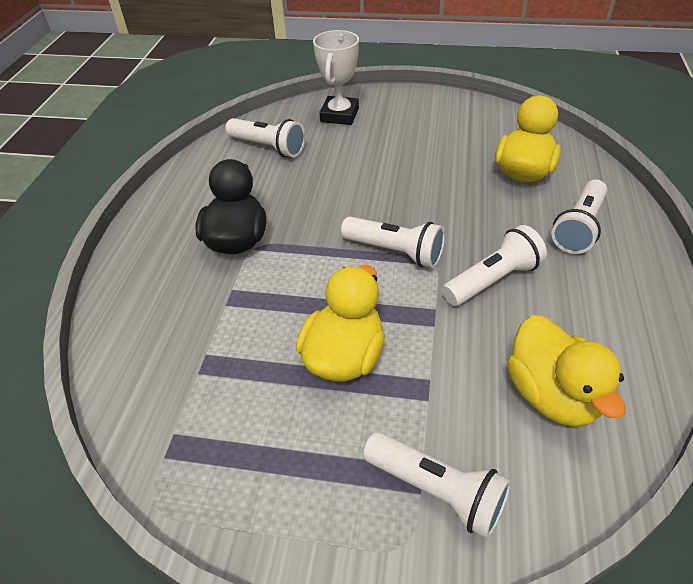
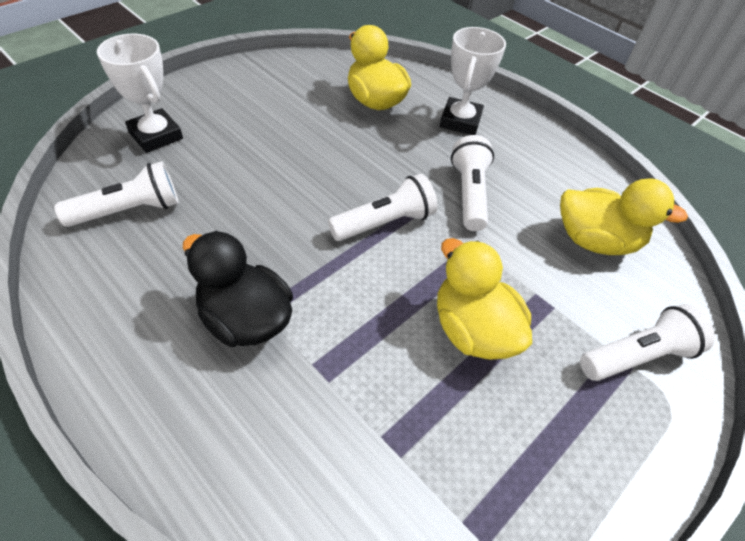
camera: 60 degrees left, 5 degrees up
white flashlight [551,180,607,254] -> white trophy [440,27,506,135]

